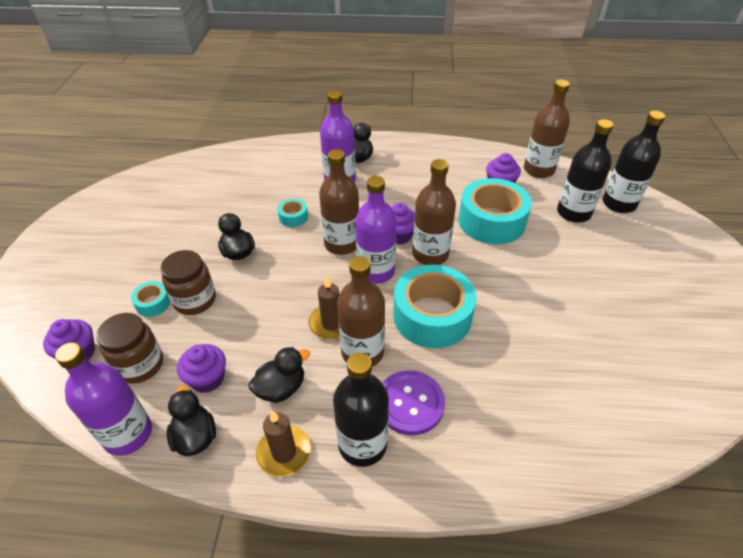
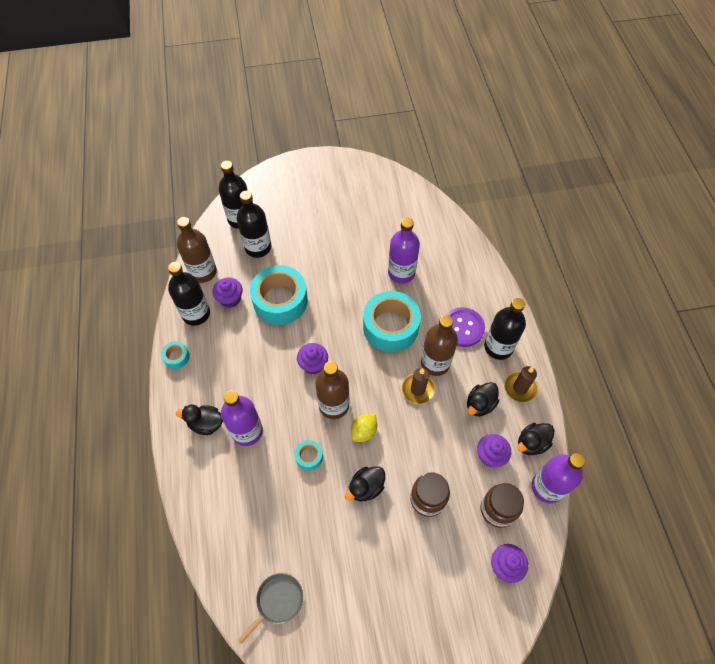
camera: 105 degrees left, 15 degrees up
turquoise tape [131,281,171,317] -> turquoise tape moved to [161,341,190,369]
black duck [249,347,310,403] -> black duck turned 90 degrees counterclockwise [467,382,499,416]
purple bottle [355,176,397,284] -> purple bottle moved to [388,218,420,283]
brown bottle [413,159,456,265] -> none
none -> black bottle [168,262,210,326]
none -> grey pan [237,573,303,644]
none -> yellow lemon [351,414,377,442]

